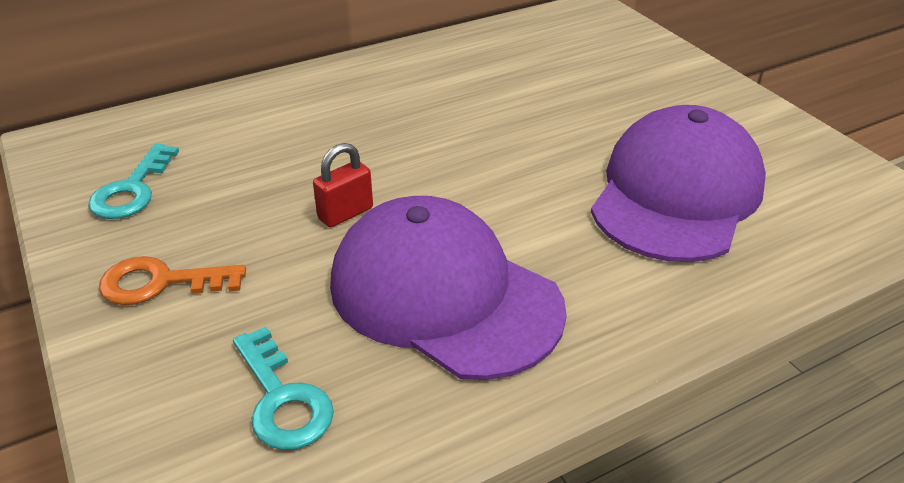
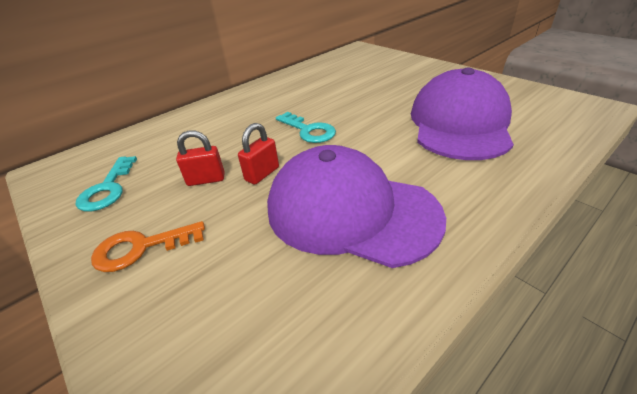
camera: 10 degrees left, 0 degrees up
turquoise key [233,326,334,450] -> turquoise key moved to [276,112,336,143]
none -> red padlock [176,130,225,186]

